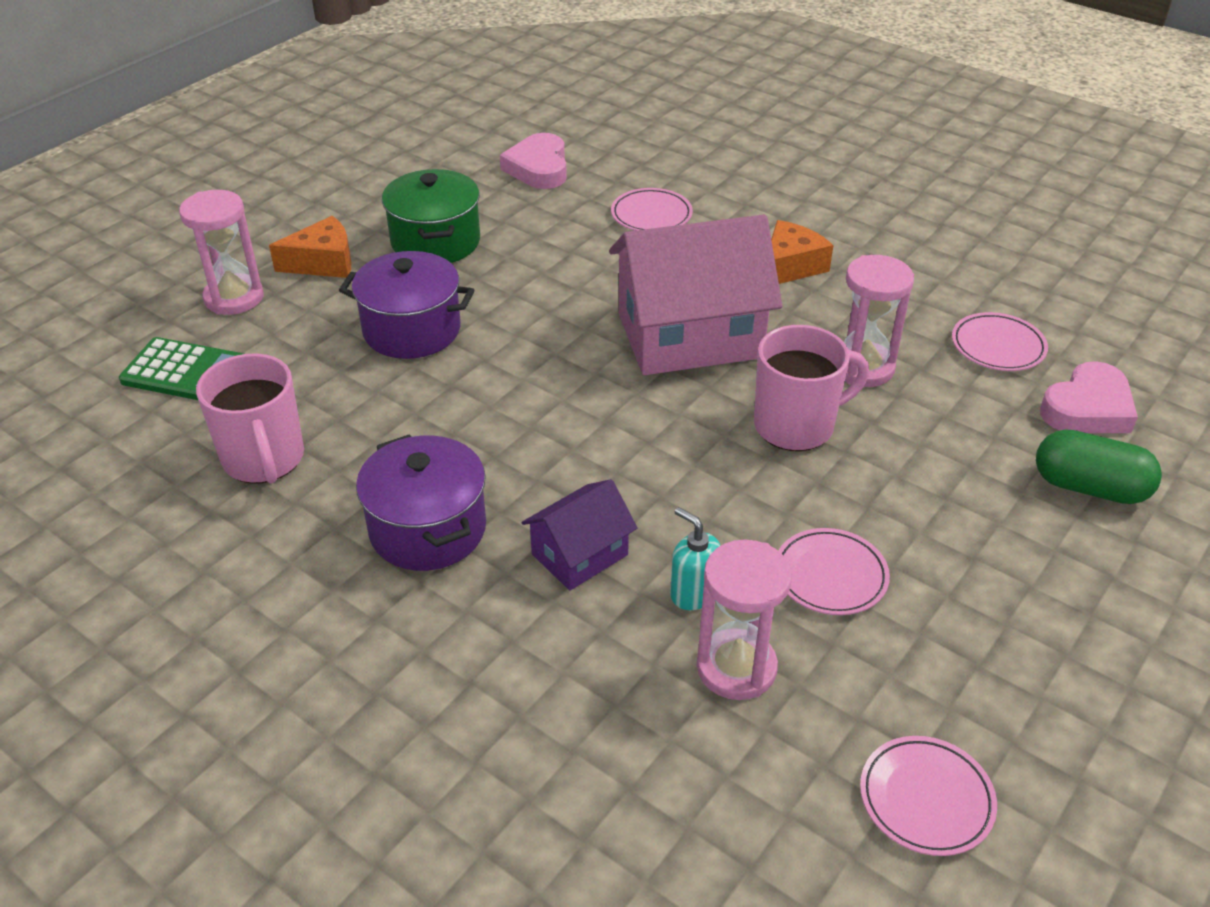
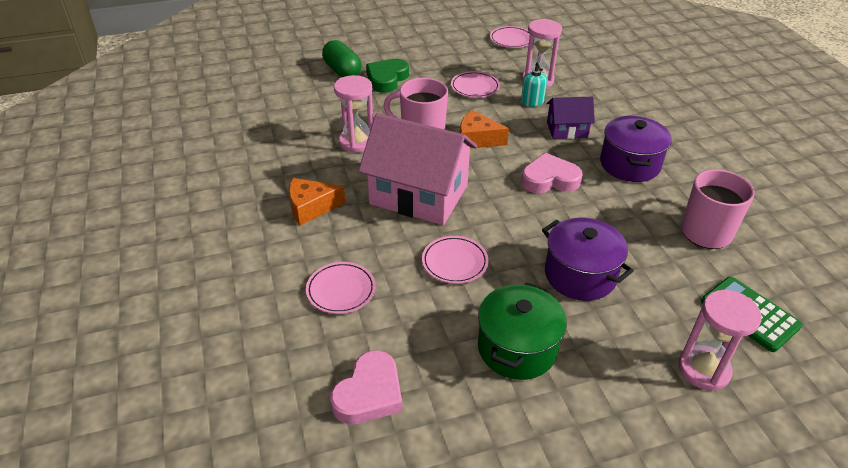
camera: 145 degrees left, 0 degrees up
orange cheese [269,216,351,278] -> orange cheese moved to [460,110,509,148]
pink plate [952,312,1048,371] -> pink plate moved to [422,236,488,284]
pink heart [1040,361,1138,433] -> pink heart moved to [521,153,583,193]
none -> green heart [366,59,409,93]

